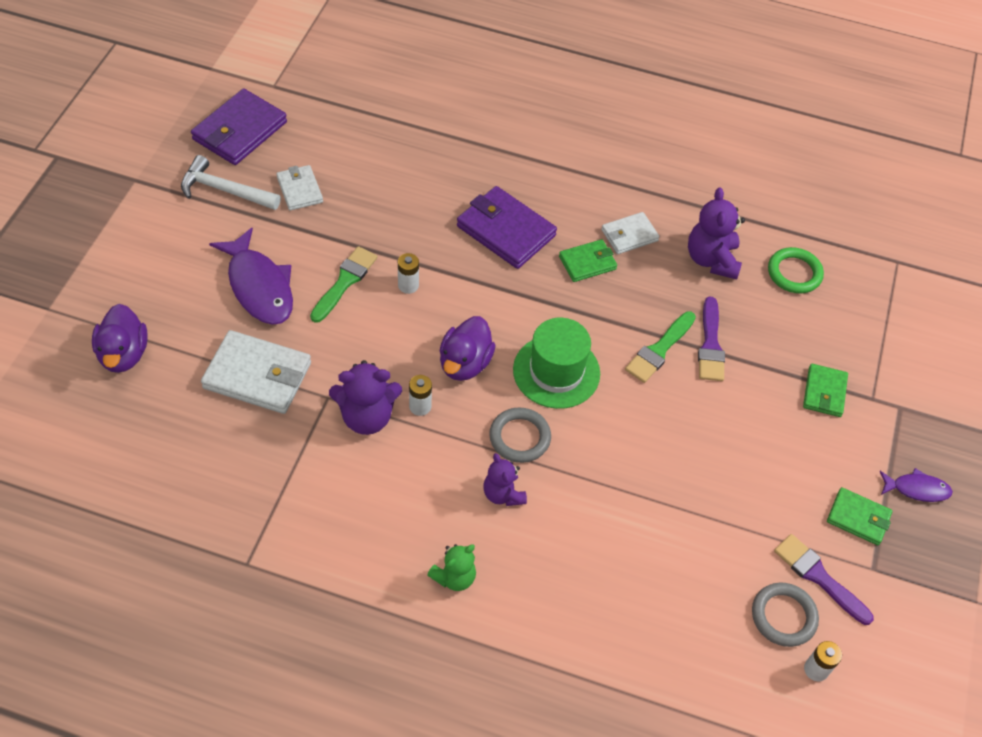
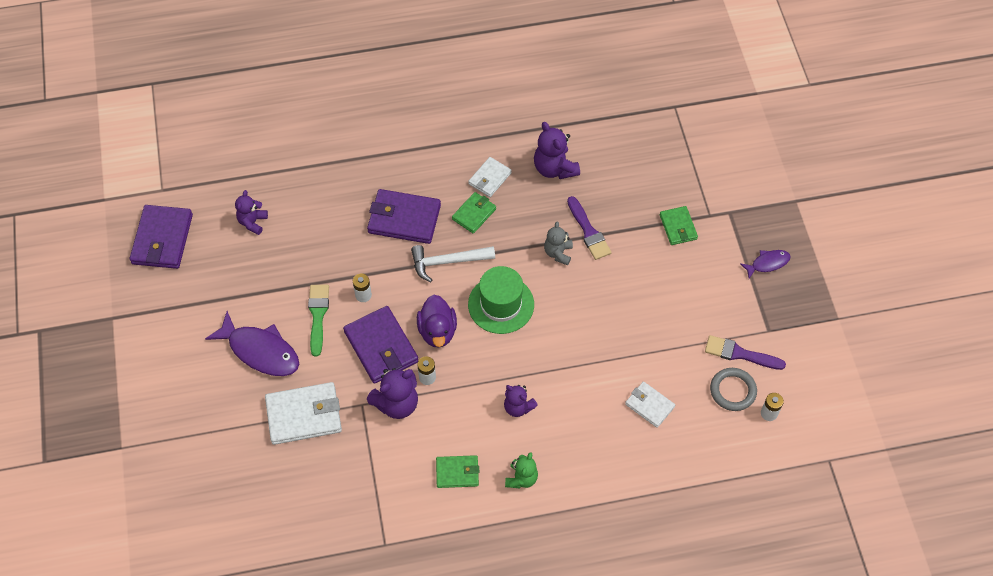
camera: 25 degrees left, 5 degrees up
purple duck [92,304,147,373] -> none
white hammer [181,155,281,210] -> white hammer moved to [411,245,495,282]
white wallet [277,165,323,210] -> white wallet moved to [625,381,675,428]
grey ring [489,408,551,463] -> none
green brush [625,311,696,383] -> grey teddy bear [544,222,573,266]
green ring [768,247,824,294] -> none
green wallet [827,487,892,545] -> green wallet moved to [436,455,479,488]
none -> purple teddy bear [235,190,268,235]
none -> purple wallet [343,306,419,384]

